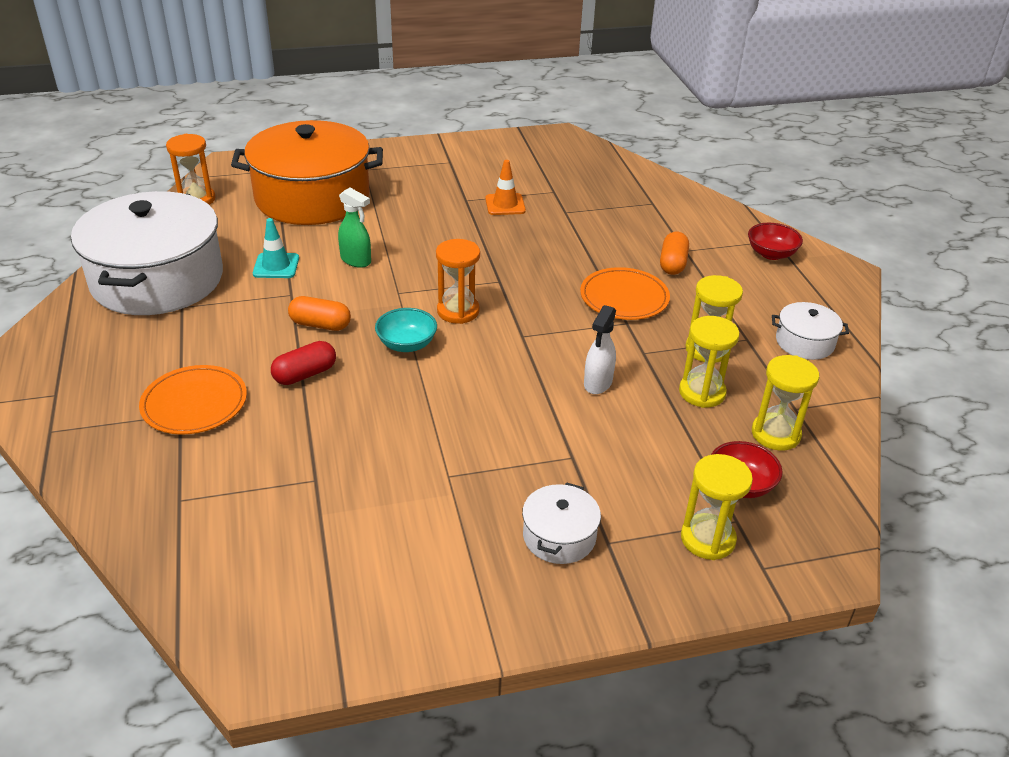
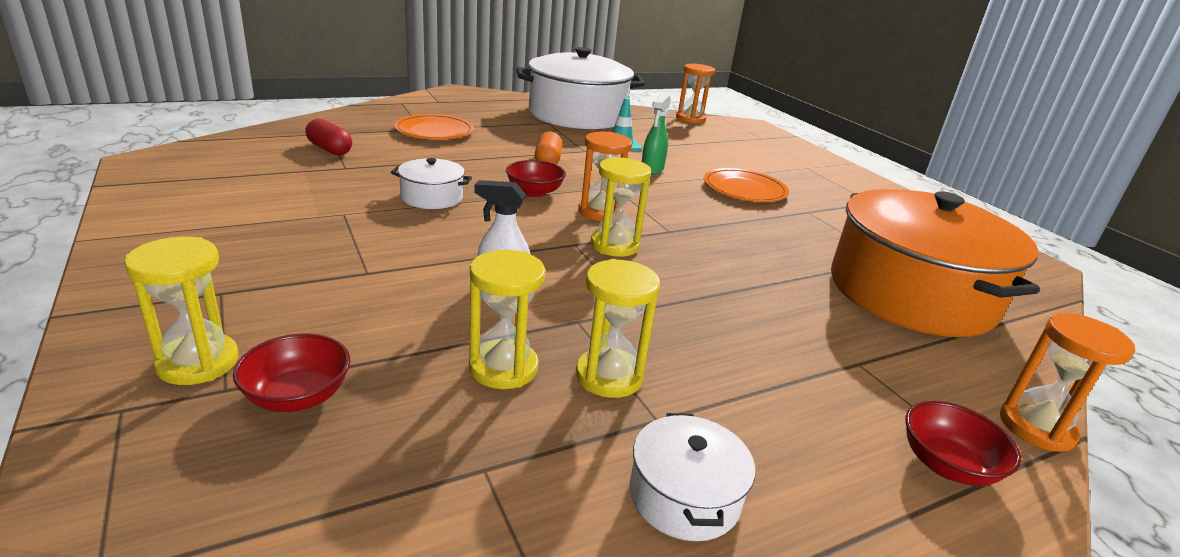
camera: 75 degrees right, 10 degrees down
orange pot [231,120,383,225] -> orange pot moved to [831,189,1040,337]
red capsule [271,341,336,385] -> red capsule moved to [306,119,352,155]
turquoise bowl [375,308,437,352] -> red bowl [506,160,566,197]
orange traffic cone [485,160,526,215] -> none
white pot [522,482,601,564] -> white pot moved to [391,158,472,209]
orange plate [580,267,670,320] -> orange plate moved to [704,168,789,202]
orange capsule [660,232,689,275] -> none
yellow hourglass [752,355,819,451] -> yellow hourglass moved to [591,157,651,257]
none -> orange hourglass [1000,313,1135,452]

